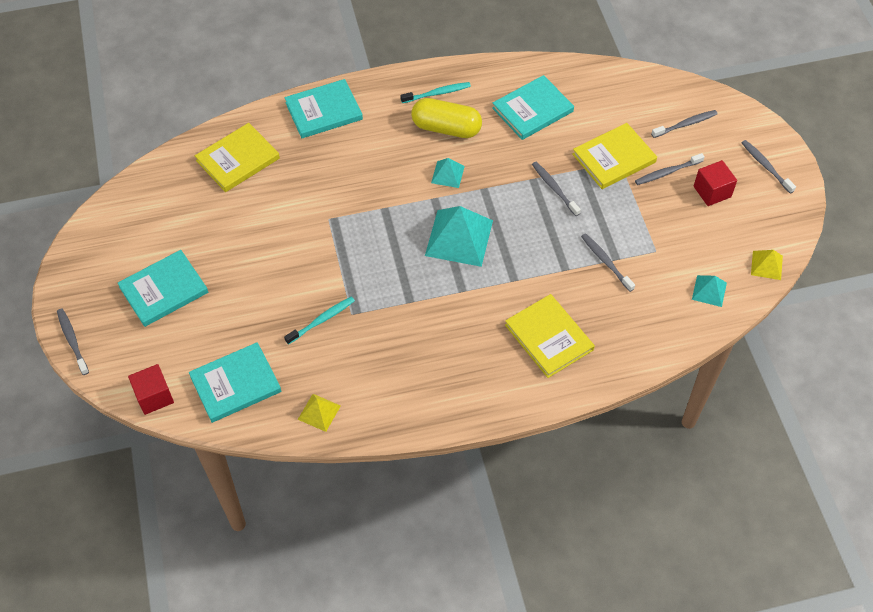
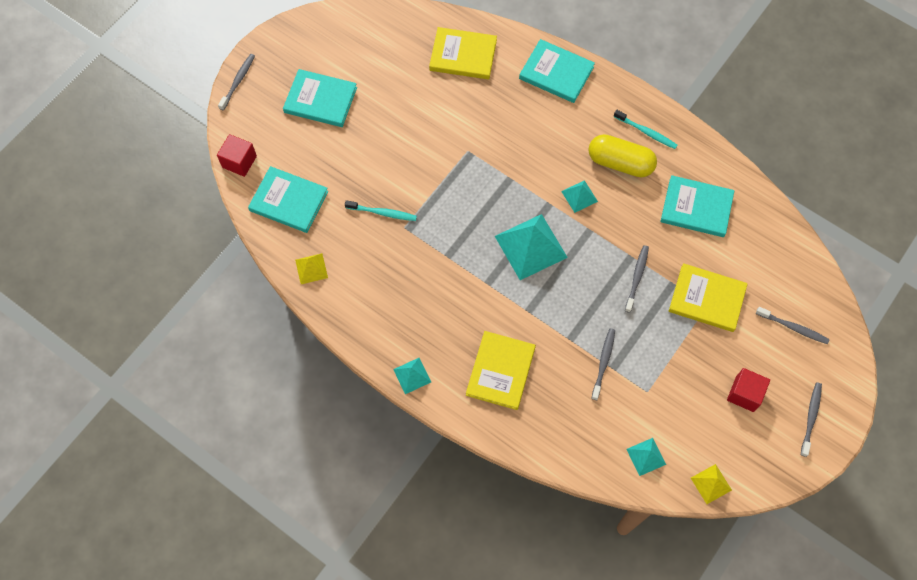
camera: 50 degrees right, 10 degrees up
yellow capsule [411,98,482,138] -> yellow capsule turned 45 degrees counterclockwise [588,134,657,177]
grey toothbrush [635,153,705,185] -> none
none -> turquoise pyramid [393,358,431,394]

